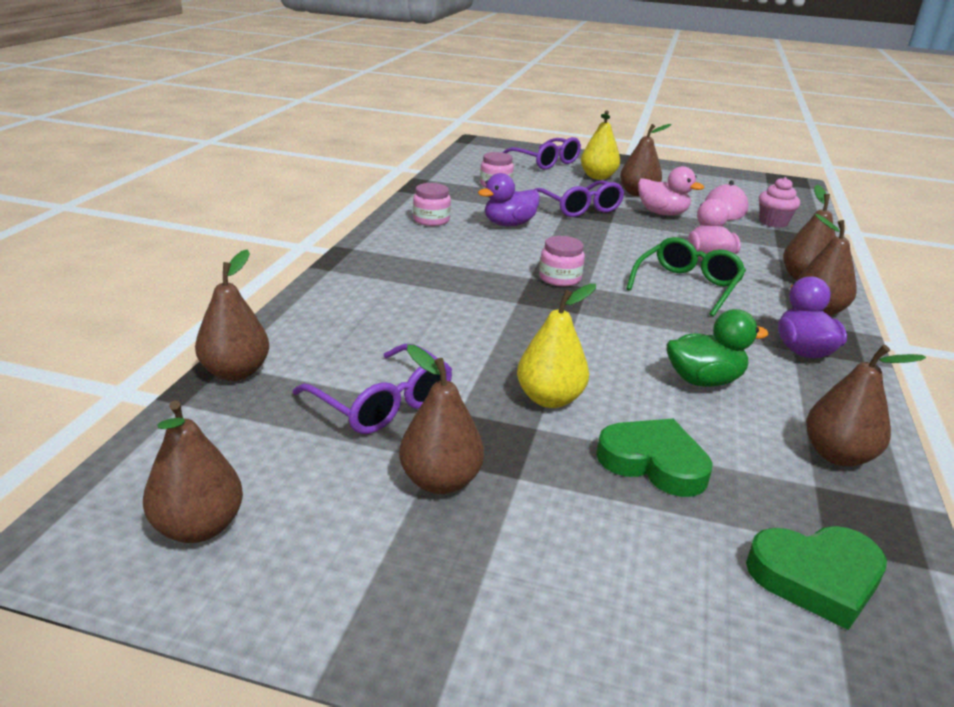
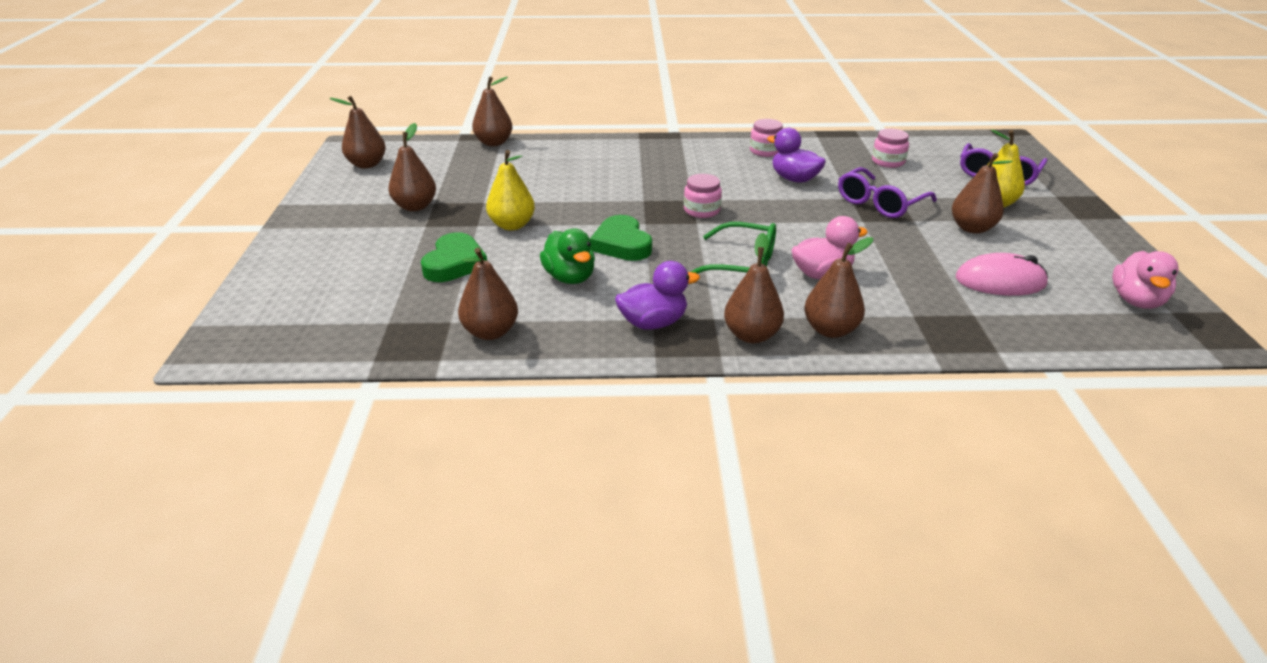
camera: 75 degrees right, 5 degrees up
purple glasses [293,344,452,434] -> none
pink duck [638,166,704,216] -> pink duck moved to [1112,251,1179,309]
green heart [746,526,887,630] -> green heart moved to [590,215,652,261]
pink cupcake [759,177,800,228] -> none

